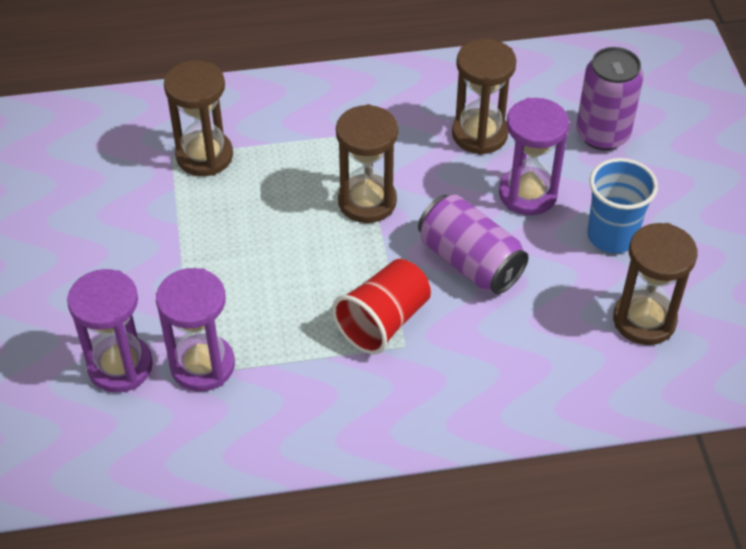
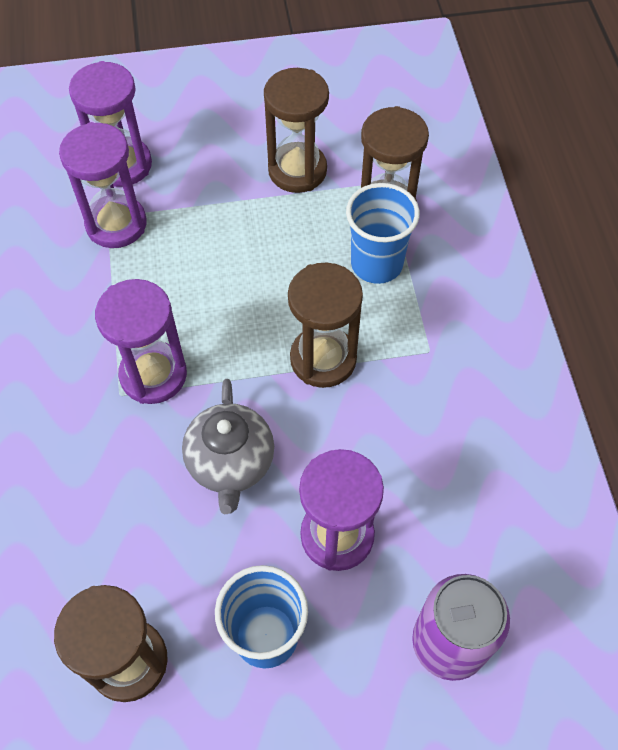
camera: 90 degrees right, 10 degrees up
red cup [332,259,431,354] -> purple hourglass [95,279,187,404]
purple can [418,195,529,294] -> grey teapot [182,379,274,514]
brown hourglass [452,39,517,155] -> brown hourglass moved to [264,68,329,193]
none -> blue cup [346,183,420,284]

